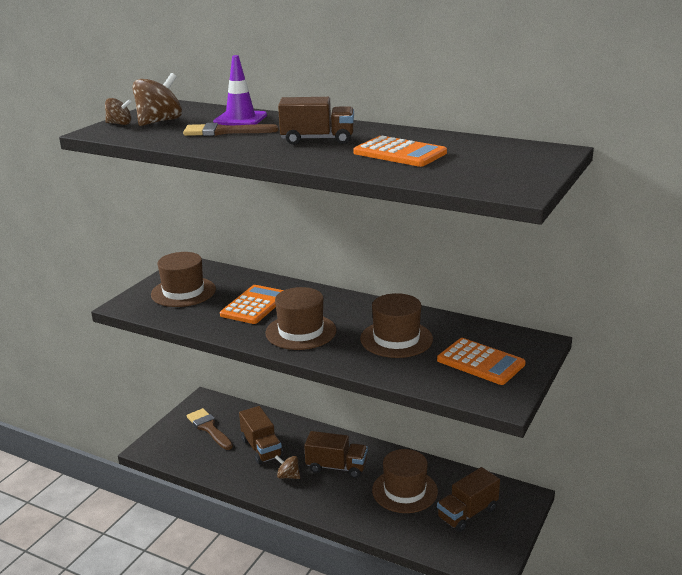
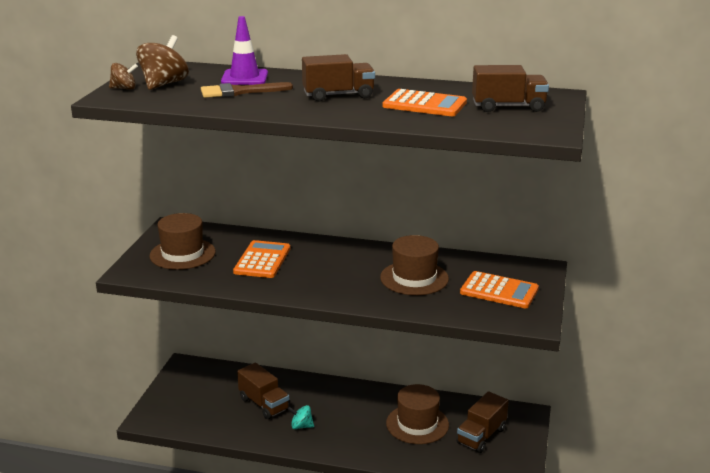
camera: 15 degrees left, 0 degrees up
brown brush [187,408,233,450] -> none
brown hat [265,287,337,350] -> none
brown spinning top [275,455,300,479] -> turquoise spinning top [288,405,314,429]
brown truck [304,431,368,478] -> brown truck moved to [472,65,549,112]

